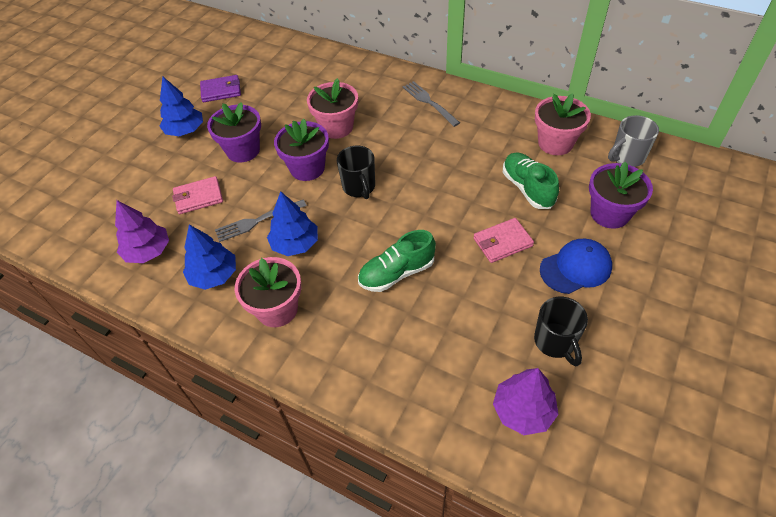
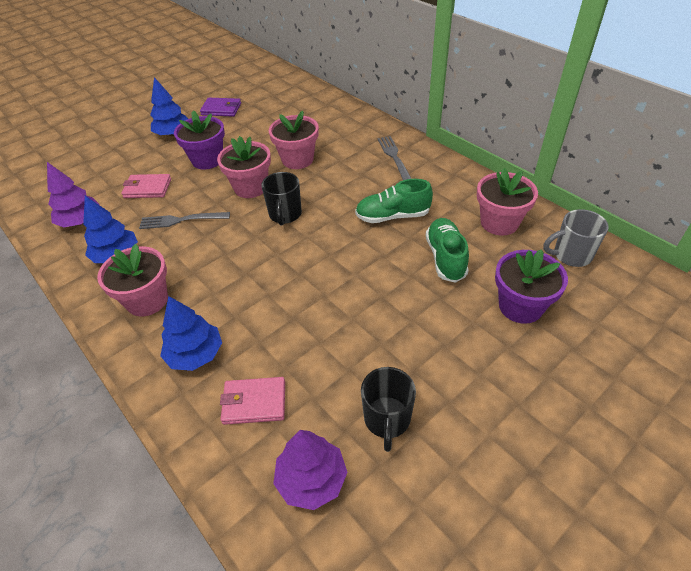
camera: 20 degrees right, 5 degrees down
blue tree [267,191,318,256] -> blue tree moved to [160,296,222,371]
purple flower pot [274,119,329,181] -> pink flower pot [217,136,271,198]
green shoe [358,230,436,292] -> green shoe moved to [355,179,433,223]
pink wallet [473,218,534,263] -> pink wallet moved to [220,377,285,425]
blue cap [540,239,612,294] -> none

